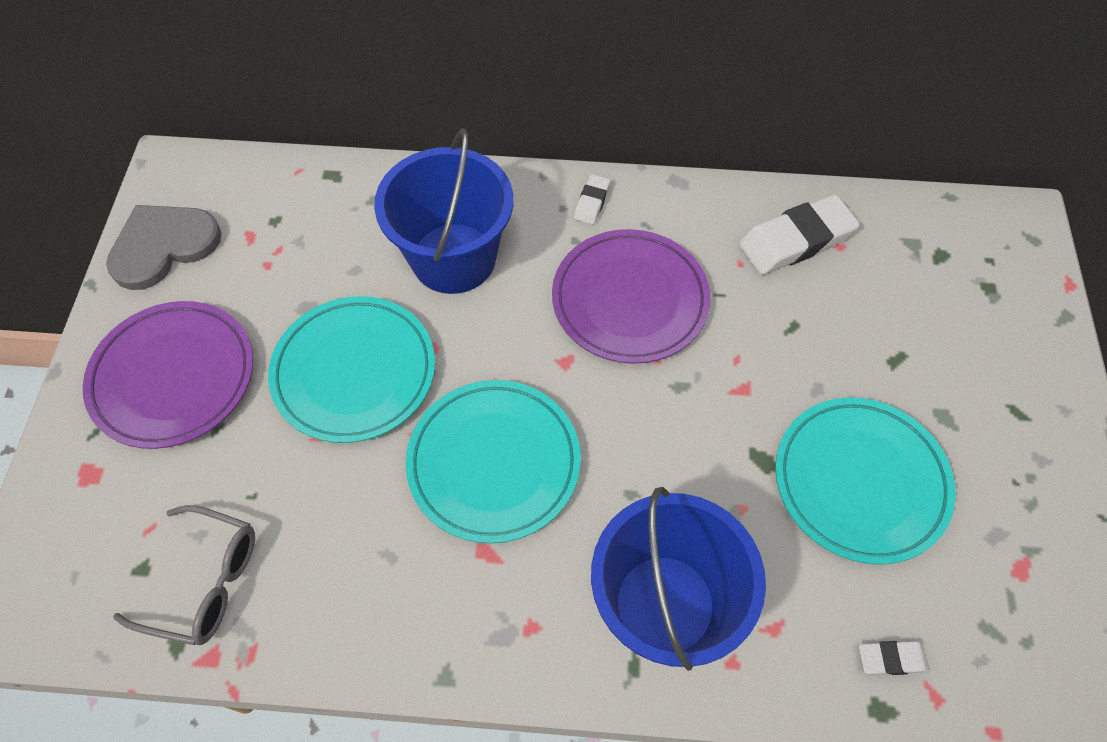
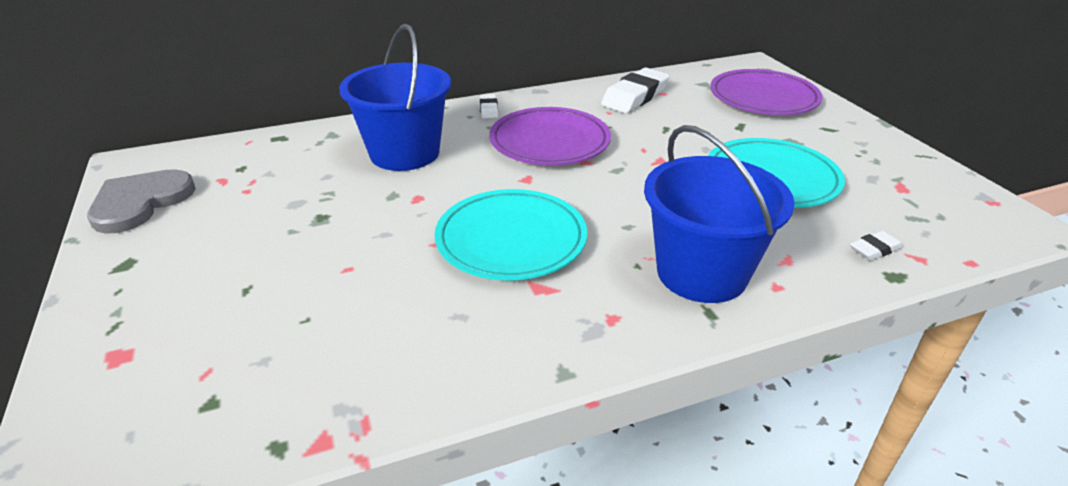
camera: 25 degrees left, 25 degrees down
purple plate [83,301,253,449] -> purple plate moved to [710,69,823,115]
grey glasses [113,505,255,645] -> none
turquoise plate [268,296,435,443] -> none

